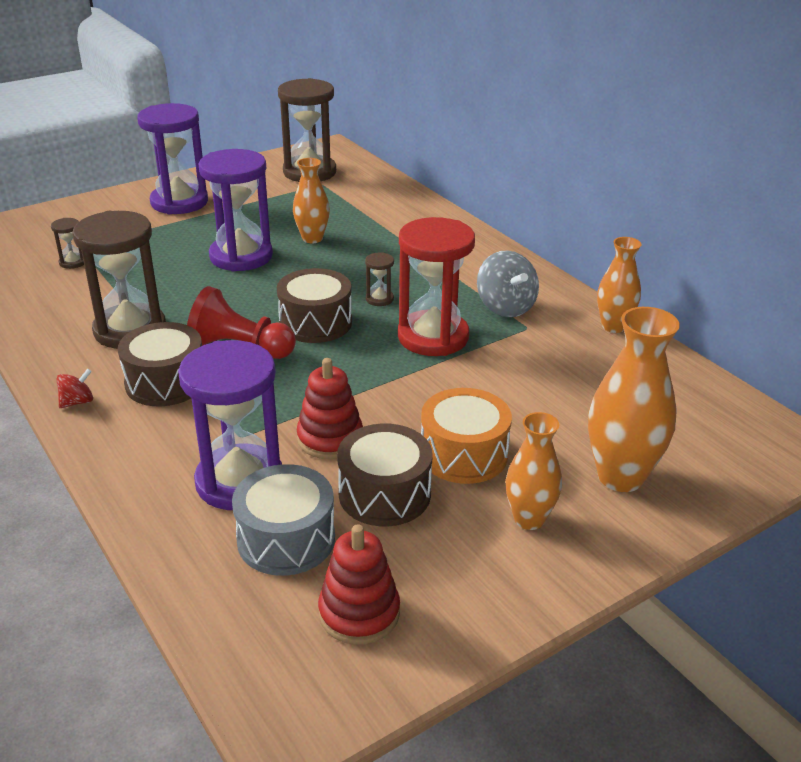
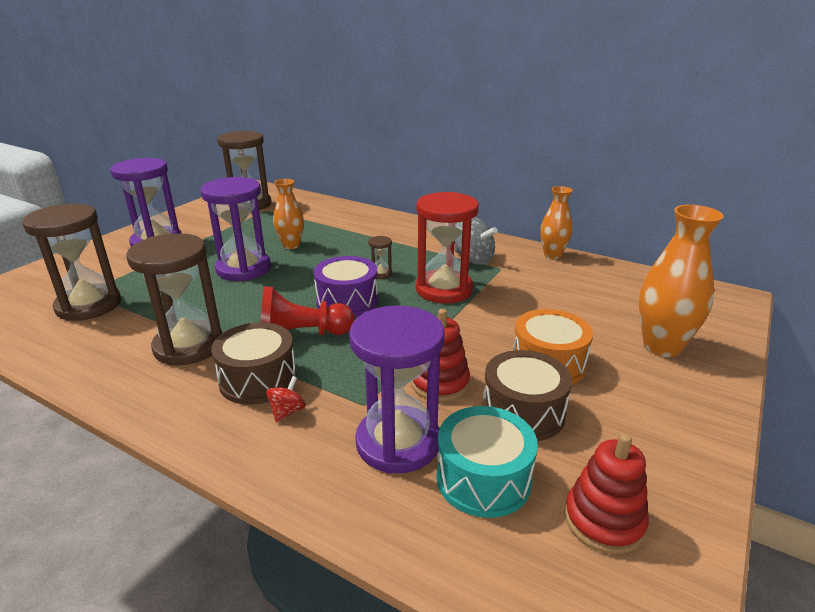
camera: 25 degrees left, 5 degrees down
brown hourglass [51,218,84,269] -> brown hourglass [22,204,121,321], size x2.39
red spinning top [57,368,93,408] -> red spinning top moved to [266,376,306,423]
grey drum [232,464,335,576] -> turquoise drum [436,406,538,518]
brown drum [277,268,352,343] -> purple drum [313,256,378,317]
orange vase [505,412,562,530] -> none

